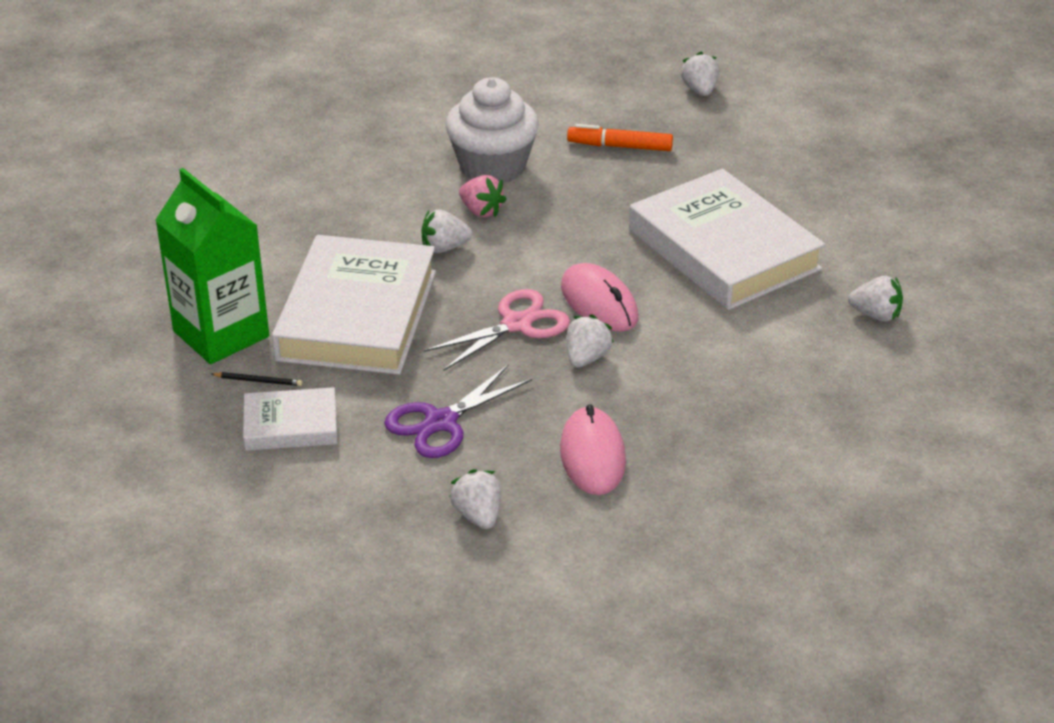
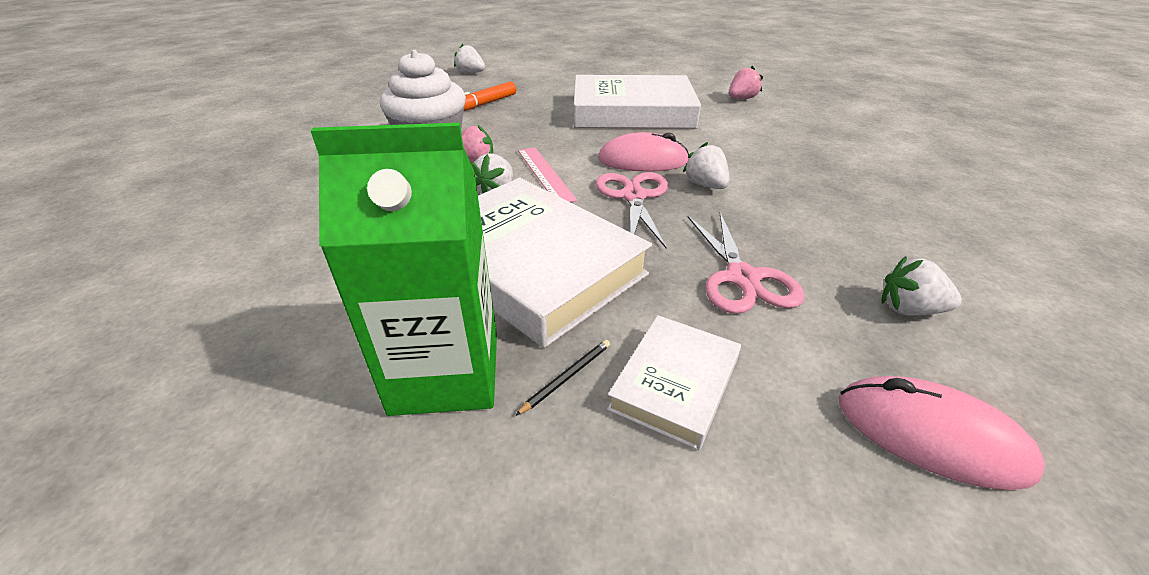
camera: 55 degrees left, 0 degrees up
purple scissors [384,364,532,458] -> pink scissors [688,213,805,314]
pink mouse [560,404,626,495] -> pink mouse moved to [839,376,1045,490]
white strawberry [848,276,903,322] -> pink strawberry [729,66,763,99]
none -> pink ruler [518,147,577,203]

